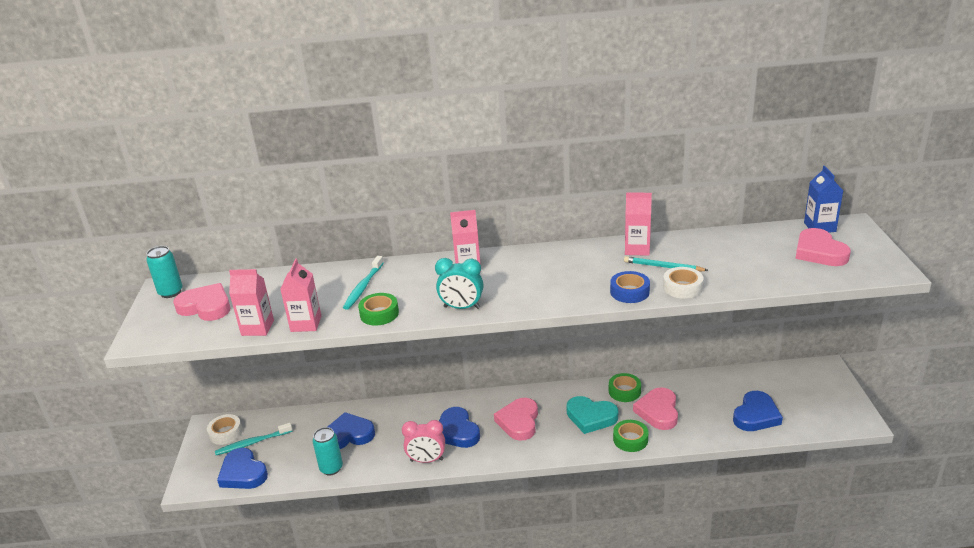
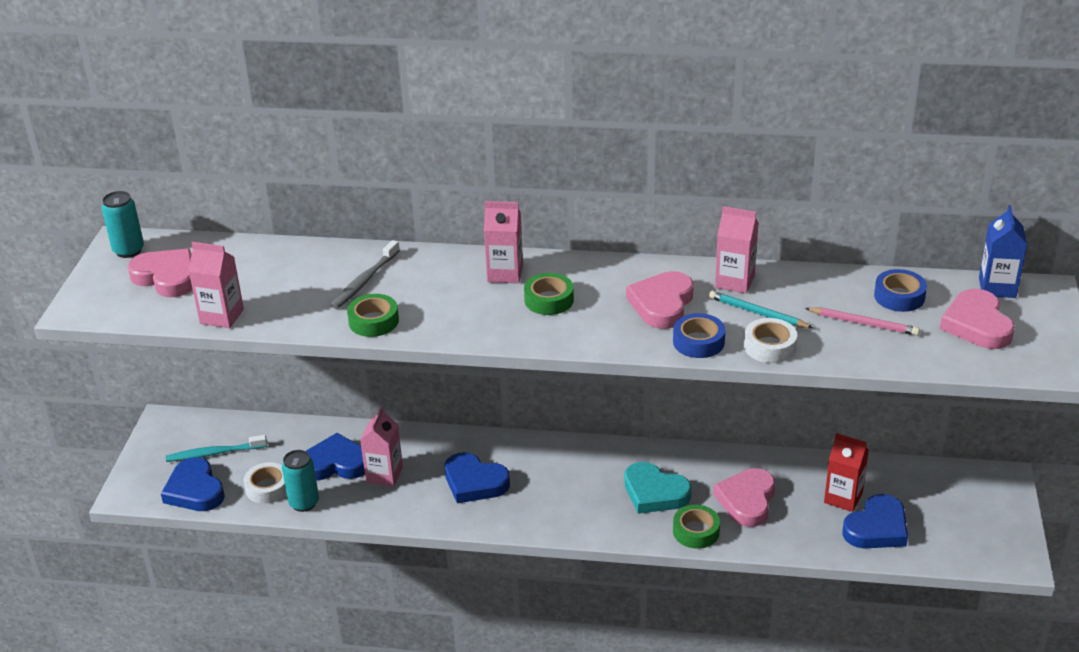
camera: 10 degrees right, 5 degrees up
white tape [207,414,243,445] -> white tape moved to [244,462,286,504]
pink carton [280,259,321,332] -> pink carton moved to [360,407,403,487]
turquoise toothbrush [343,256,383,310] -> grey toothbrush [331,240,400,309]
pink clock [402,420,445,463] -> none
turquoise clock [435,258,483,309] -> none
blue heart [439,407,480,448] -> blue heart turned 45 degrees counterclockwise [445,452,510,503]
pink heart [494,398,538,441] -> pink heart moved to [626,271,694,329]
green tape [609,373,641,402] -> green tape moved to [524,273,574,315]
none -> pink pencil [805,307,920,336]
none -> red carton [824,433,869,512]
none -> blue tape [874,269,927,312]

